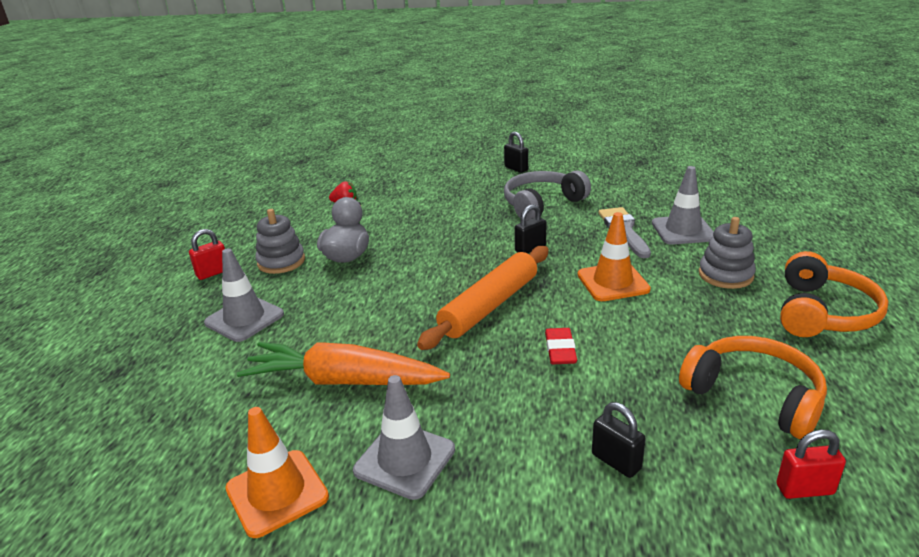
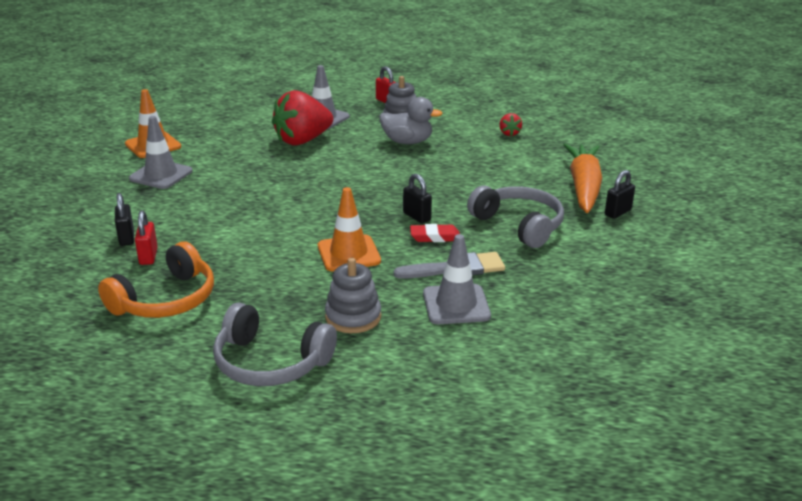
camera: 85 degrees right, 0 degrees up
orange carrot [237,342,450,385] -> orange carrot moved to [563,144,602,213]
orange rolling pin [417,246,549,350] -> none
red eraser [545,328,577,364] -> red eraser moved to [410,224,460,242]
black padlock [592,402,646,478] -> black padlock turned 60 degrees counterclockwise [115,193,134,246]
red padlock [776,429,846,499] -> red padlock moved to [135,210,158,265]
orange headphones [780,251,889,337] -> grey headphones [213,302,337,386]
none -> red strawberry [272,90,333,145]

